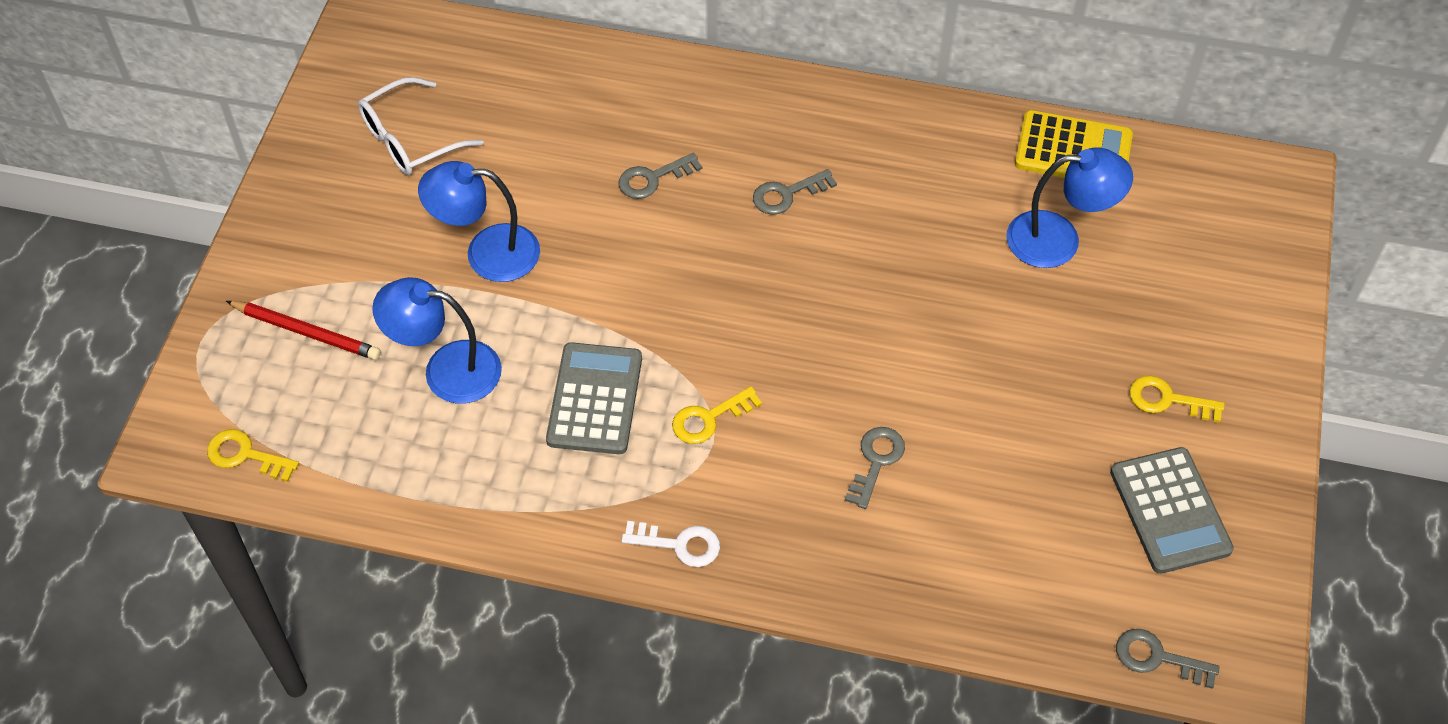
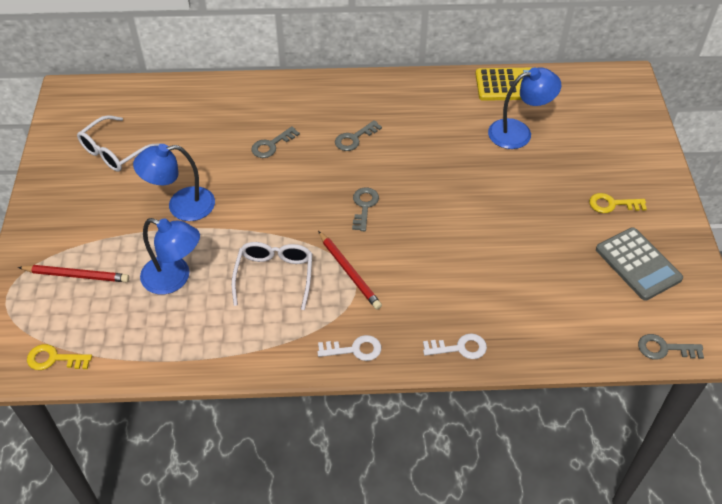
camera: 15 degrees left, 5 degrees down
blue lamp [372,277,502,404] -> blue lamp turned 150 degrees counterclockwise [140,218,200,294]
grey calculator [546,342,642,454] -> white glasses [232,242,312,310]
yellow key [672,386,762,444] -> red pencil [318,231,382,310]
grey key [845,427,905,509] -> grey key moved to [352,187,379,231]
none -> white key [423,333,487,359]

